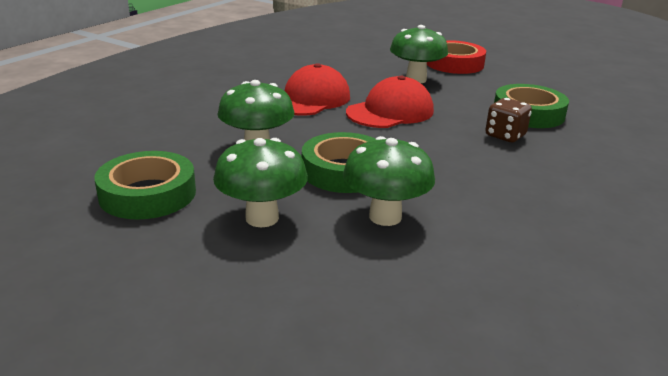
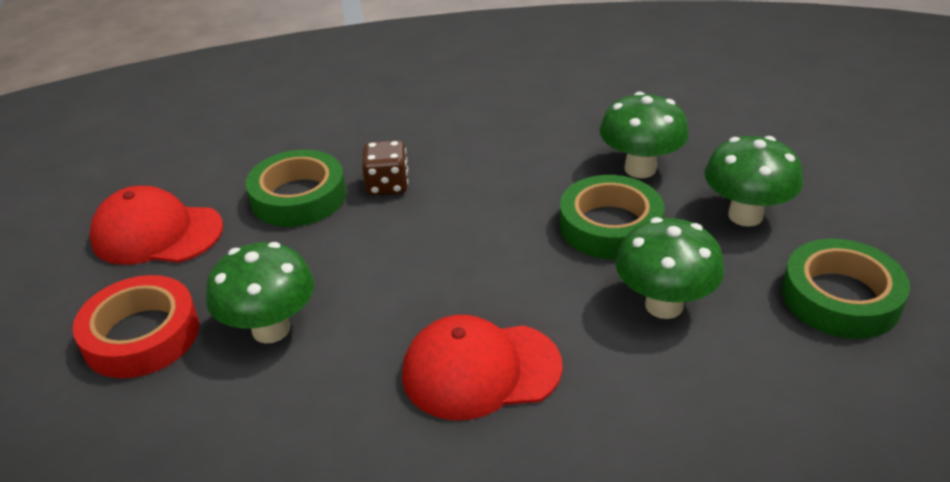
camera: 130 degrees left, 10 degrees up
red cap [346,76,434,128] -> red cap moved to [89,186,223,265]

